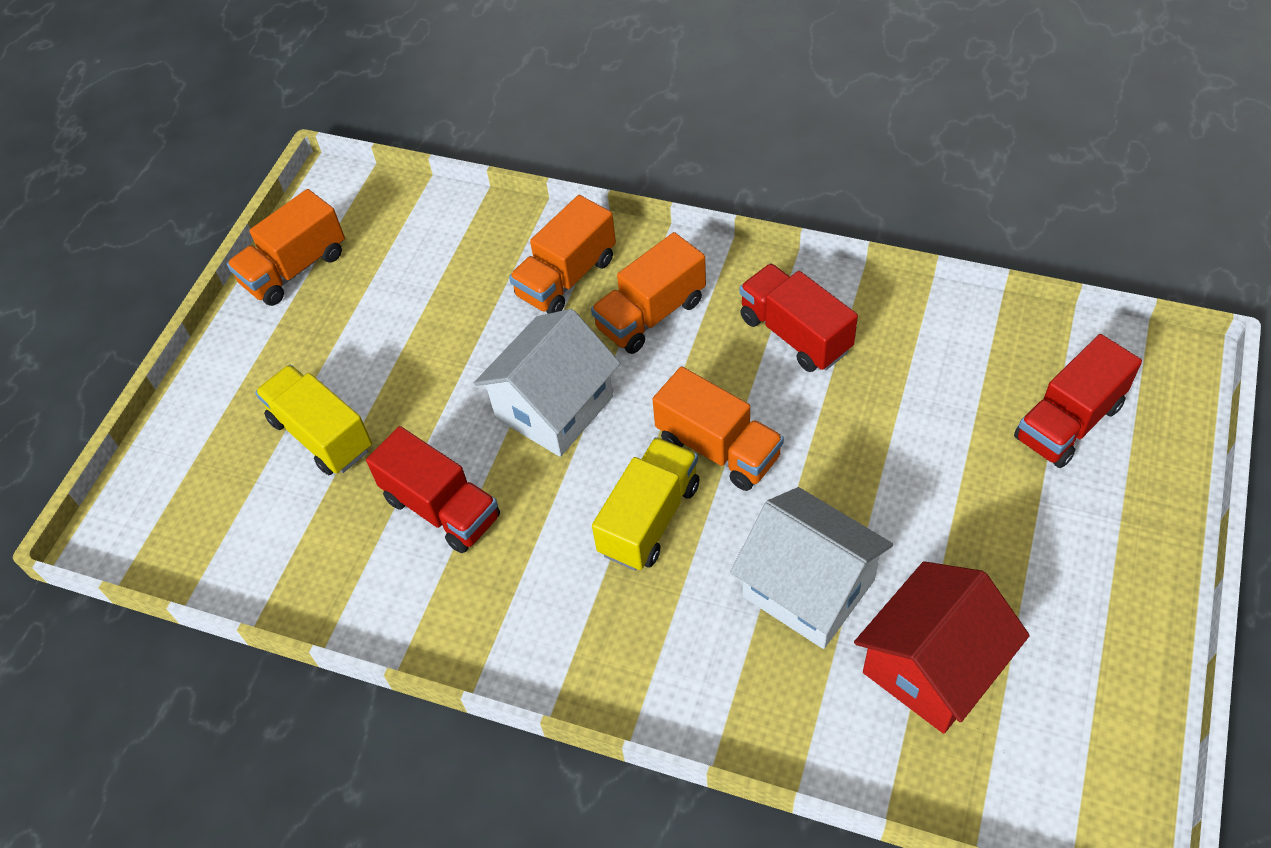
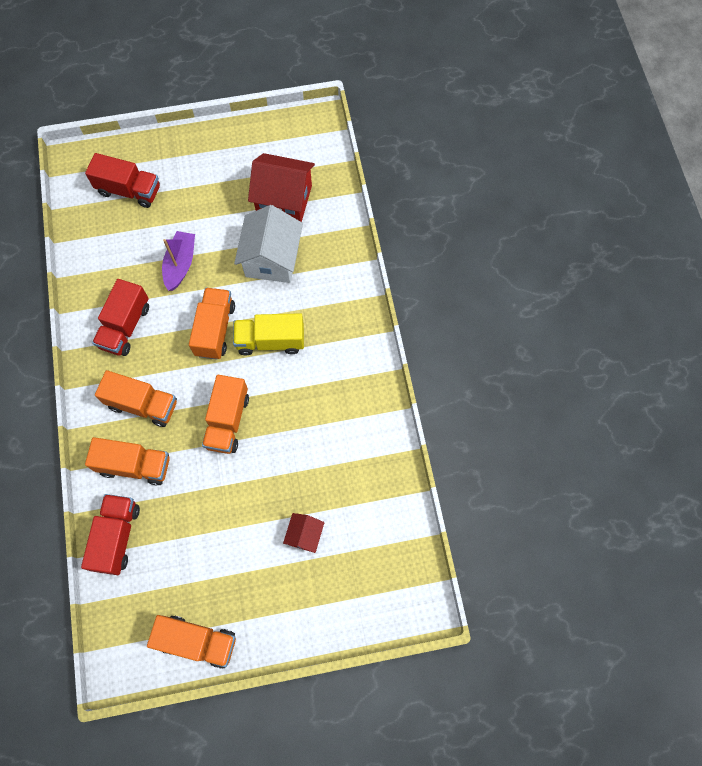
camera: 125 degrees left, 15 degrees up
yellow truck [255,365,372,475] -> red house [283,513,325,553]
red truck [366,426,500,553] -> red truck moved to [81,494,140,575]
white house [474,309,621,457] -> orange truck [202,375,249,454]
none -> purple boat [162,231,195,291]

